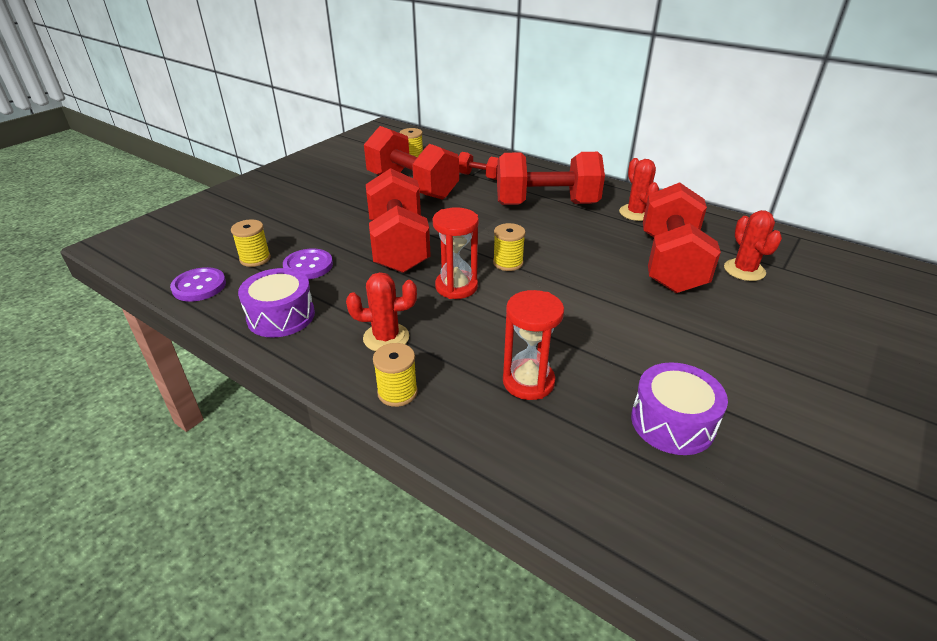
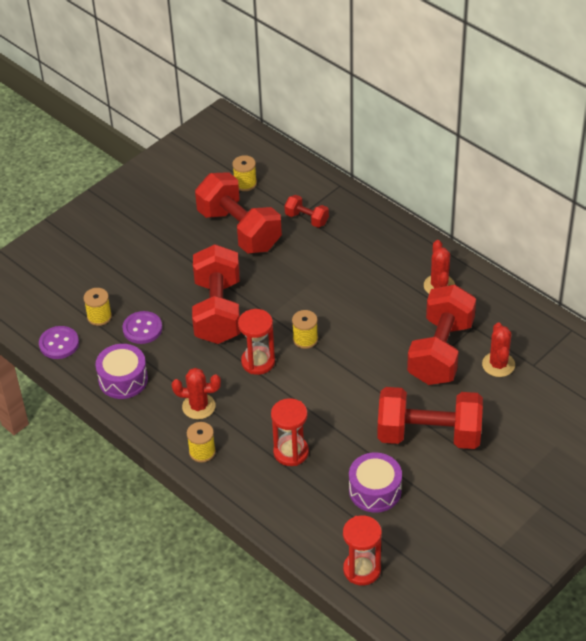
camera: 10 degrees right, 10 degrees up
red dumbbell [497,152,605,205] -> red dumbbell moved to [377,387,483,449]
none -> red hourglass [343,515,382,586]

